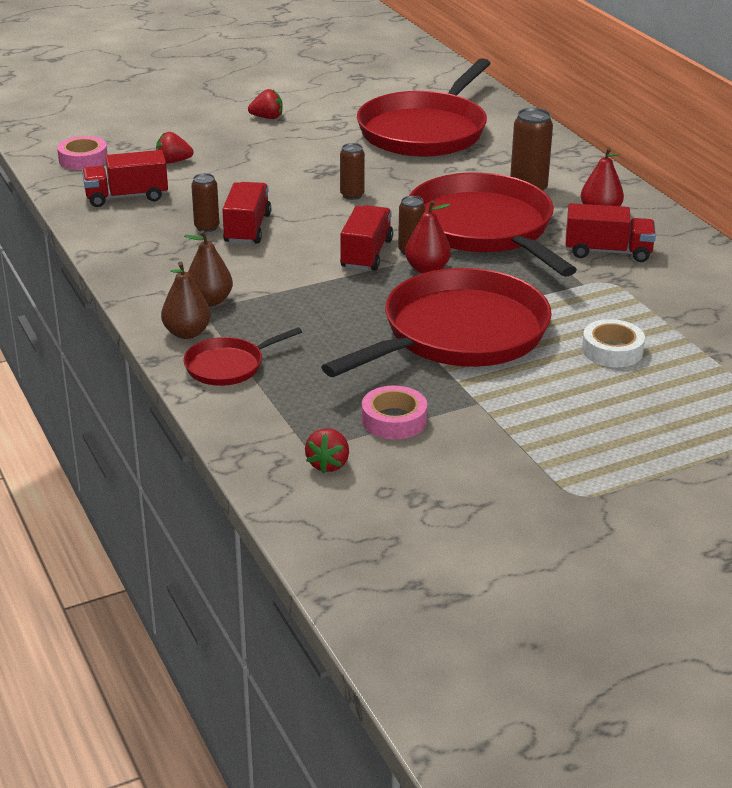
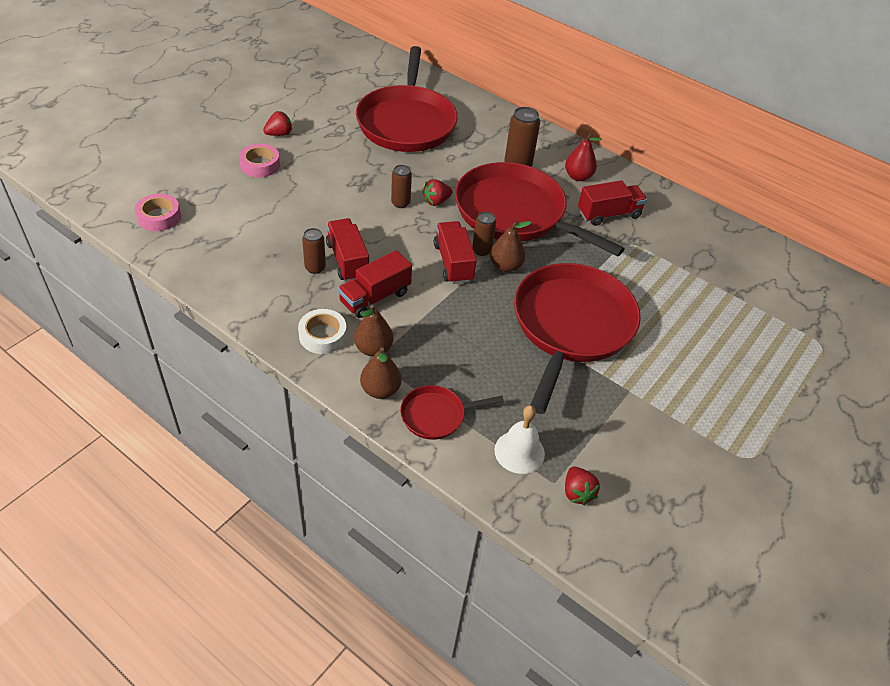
camera: 30 degrees left, 15 degrees up
red truck [82,150,168,207] -> red truck moved to [338,250,412,318]
red strawberry [156,132,193,164] -> red strawberry moved to [423,179,453,206]
red pan [183,327,302,386] -> red pan turned 45 degrees clockwise [400,385,504,440]
pink tape [362,385,427,439] -> pink tape moved to [239,144,280,177]
red pear [405,200,451,273] -> brown pear [490,221,532,272]
white tape [582,319,645,367] -> white tape moved to [298,309,347,354]
none -> white bell [494,405,545,474]

